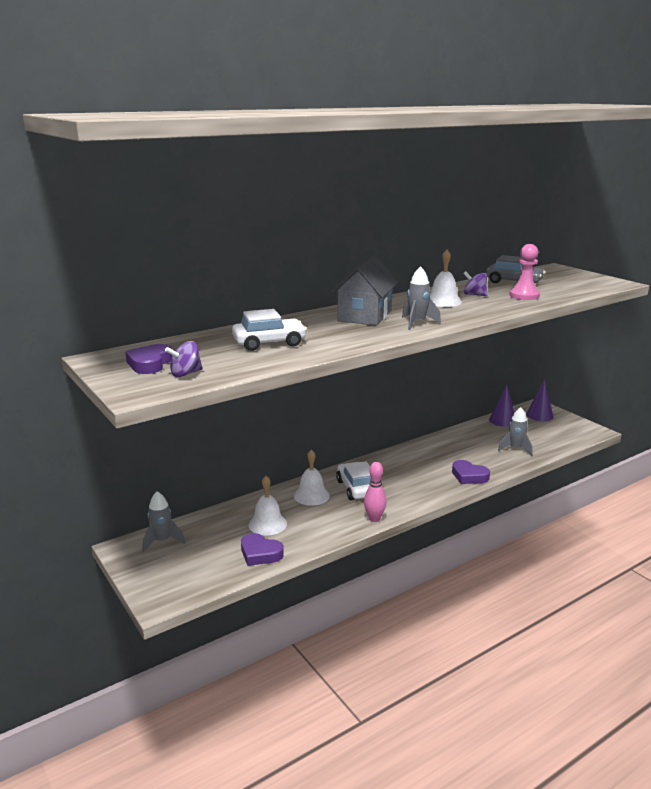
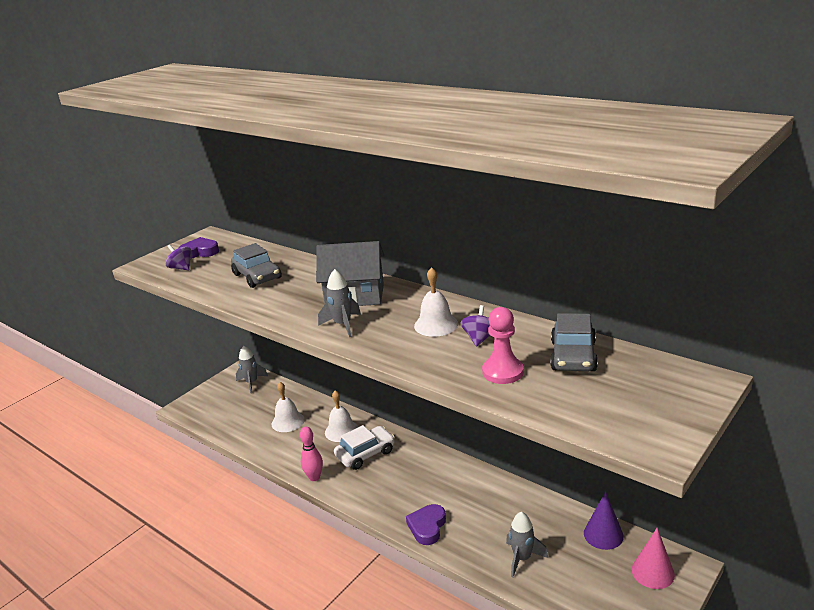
camera: 75 degrees right, 5 degrees up
white car [232,309,307,351] -> grey car [231,243,282,288]
purple heart [241,533,284,566] -> none
purple cone [526,379,553,421] -> pink cone [632,528,675,589]

